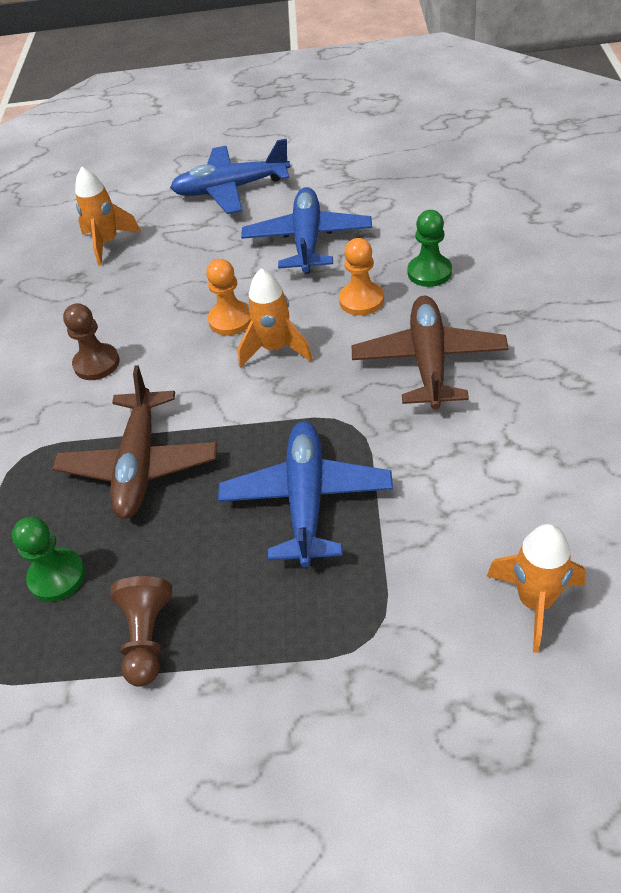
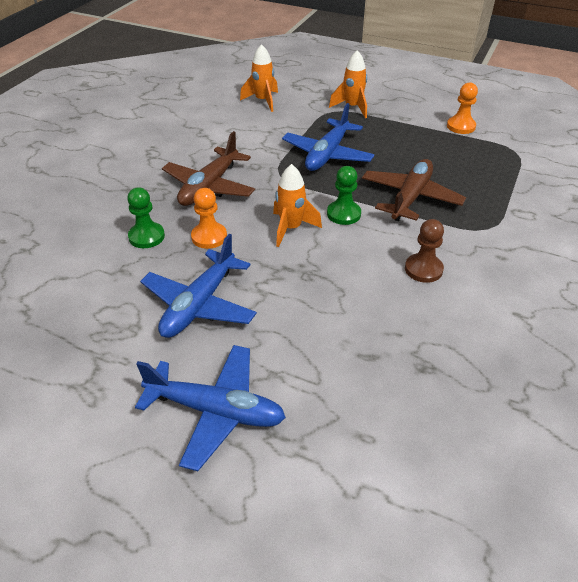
camera: 160 degrees left, 5 degrees down
green pawn [12,517,85,602] -> green pawn moved to [327,166,361,225]
orange rocket [75,167,142,266] -> orange rocket moved to [329,50,367,118]
brown pawn [110,576,172,687] -> none
orange pawn [206,259,251,335] -> orange pawn moved to [447,82,478,134]

